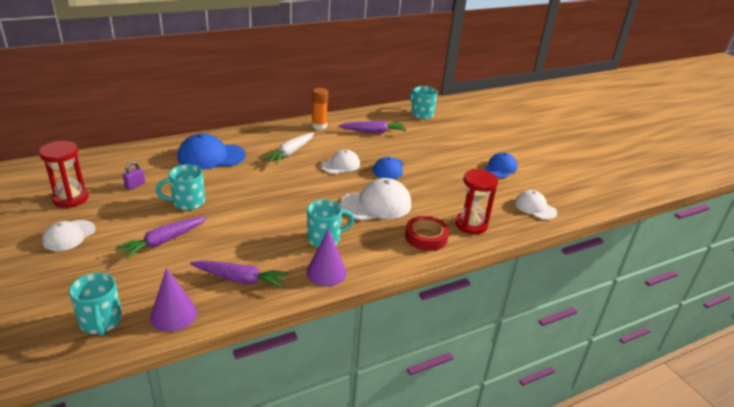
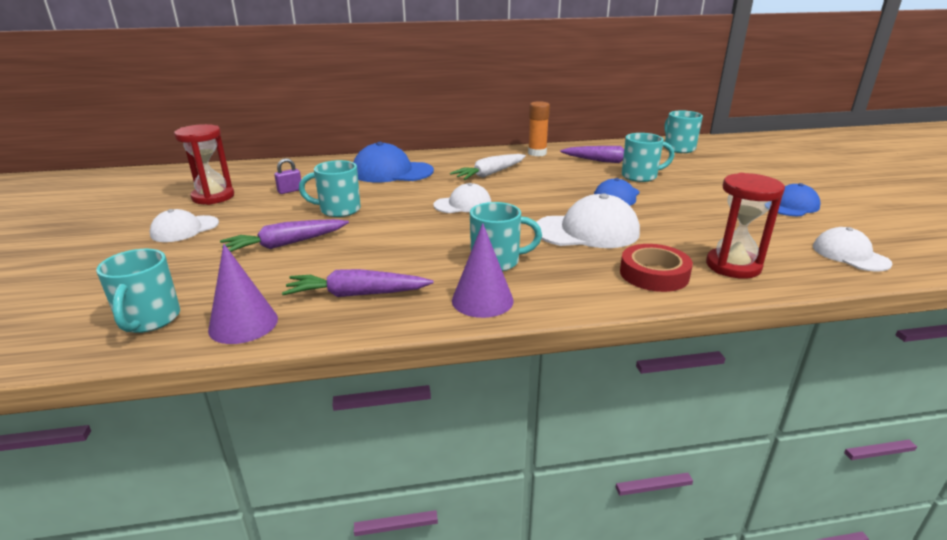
camera: 20 degrees right, 5 degrees down
purple carrot [190,260,289,289] -> purple carrot turned 150 degrees clockwise [282,269,434,297]
white cap [321,150,360,174] -> white cap moved to [433,183,491,213]
none -> turquoise mug [622,133,675,182]

